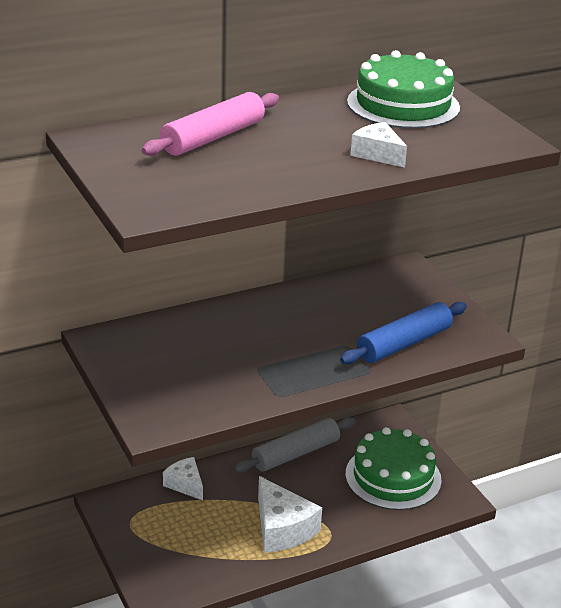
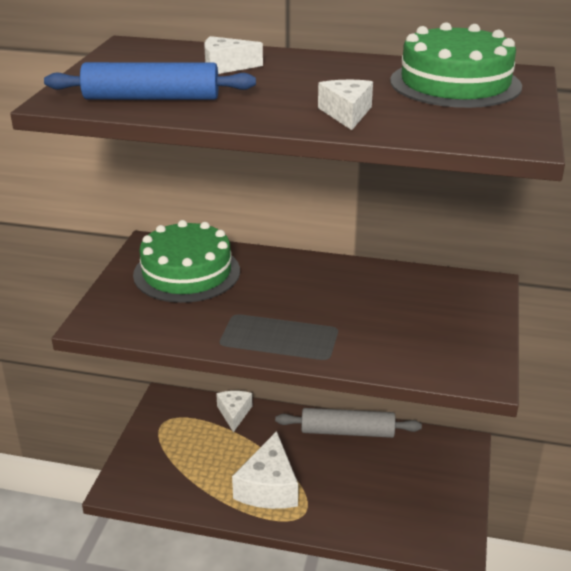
camera: 40 degrees right, 0 degrees up
pink rolling pin [142,92,279,156] -> white cheese [204,36,263,74]
blue rolling pin [340,302,467,364] -> blue rolling pin moved to [44,62,256,100]
green cake [346,427,442,510] -> green cake moved to [133,220,240,303]

